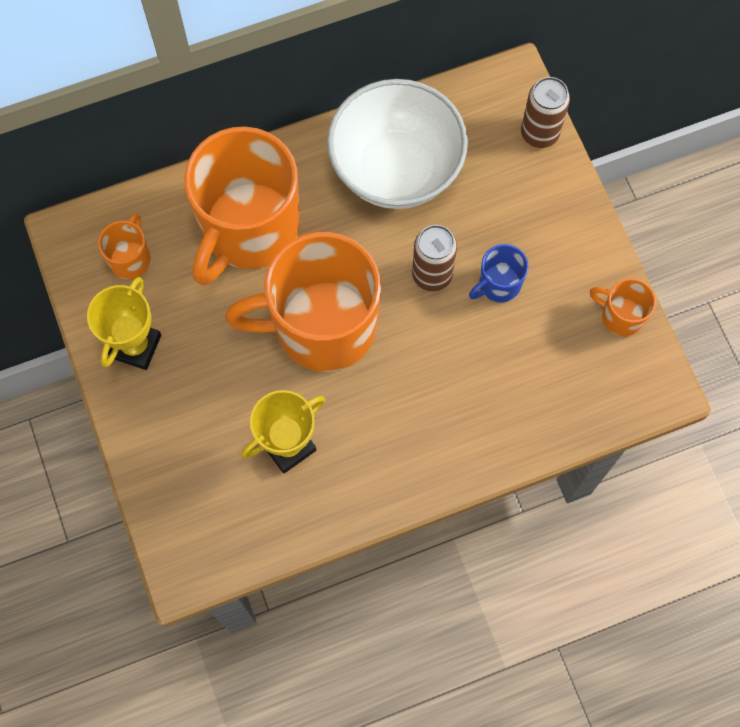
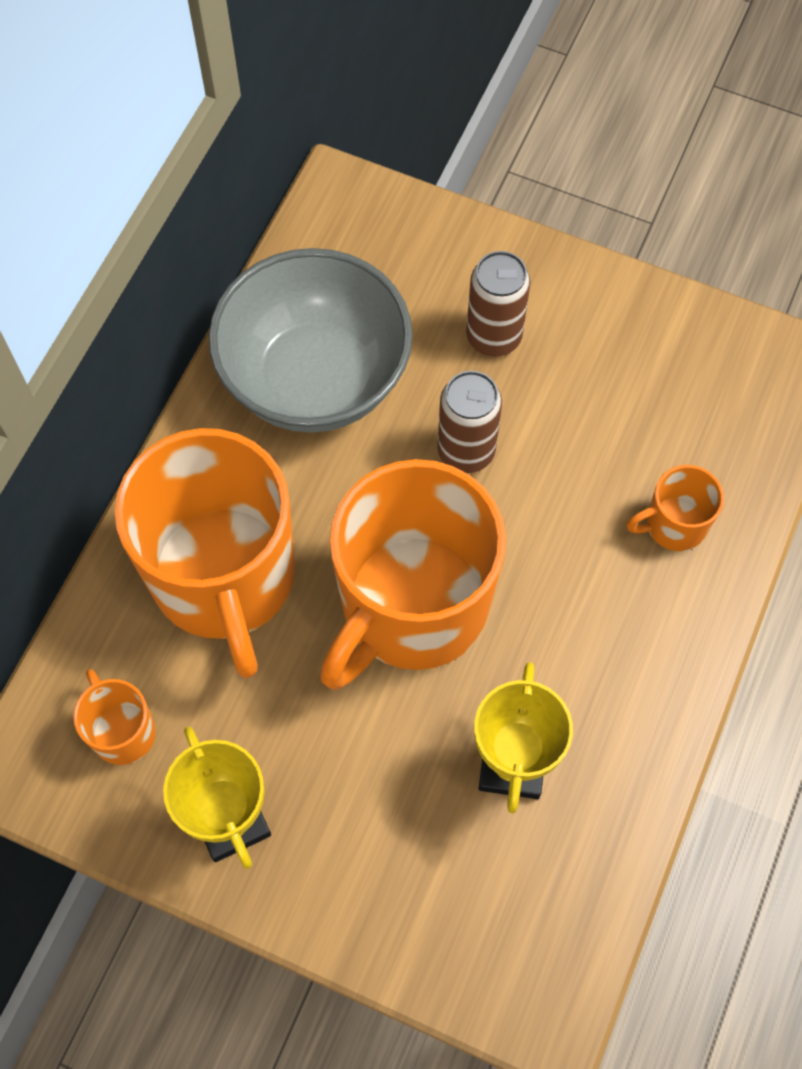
camera: 45 degrees left, 5 degrees down
white bowl [327,79,468,209] -> grey bowl [209,248,413,433]
blue mug [469,244,529,303] -> none
brown can [521,77,570,148] -> brown can moved to [466,251,530,357]
orange mug [590,278,656,336] -> orange mug moved to [627,465,724,551]

